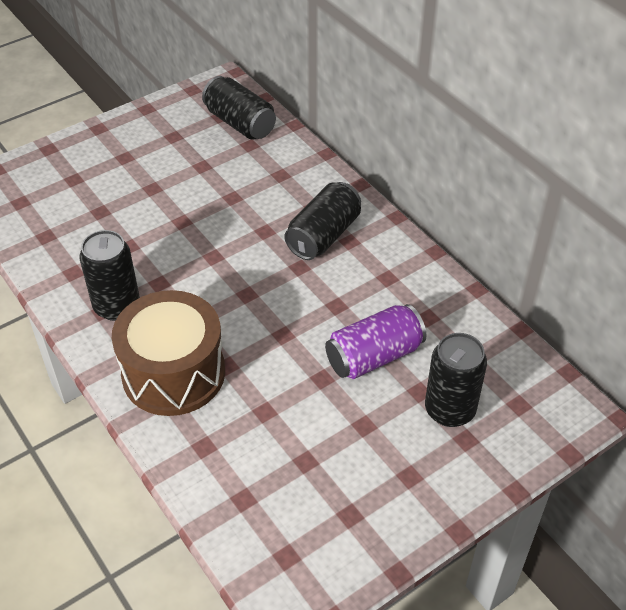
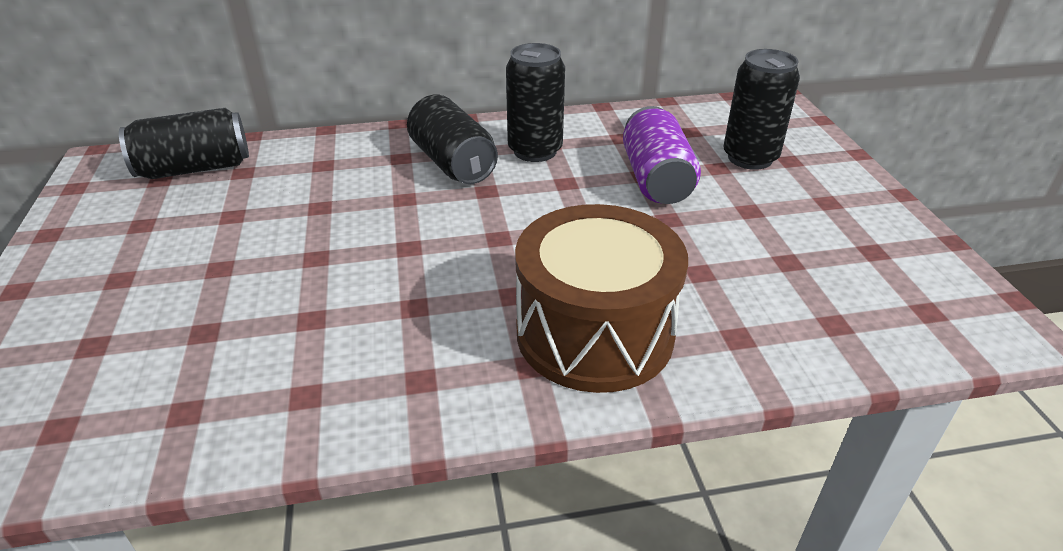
camera: 65 degrees left, 10 degrees down
black can [79,230,140,321] -> black can moved to [506,43,565,162]

